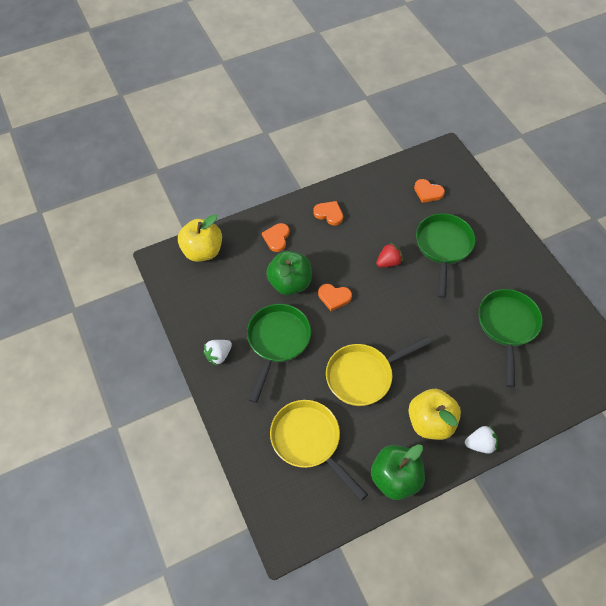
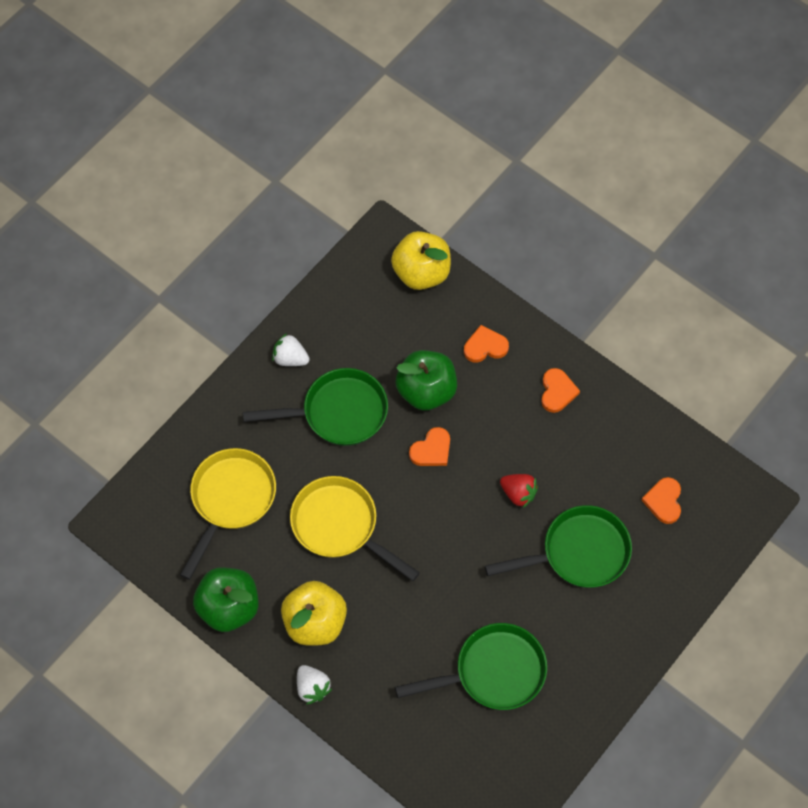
camera: 65 degrees right, 5 degrees up
orange heart [318,284,352,311] -> orange heart turned 120 degrees counterclockwise [409,427,450,466]

